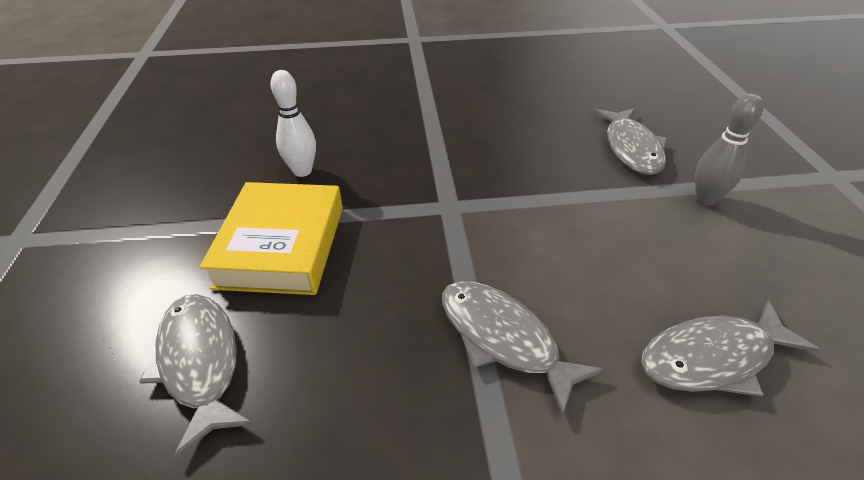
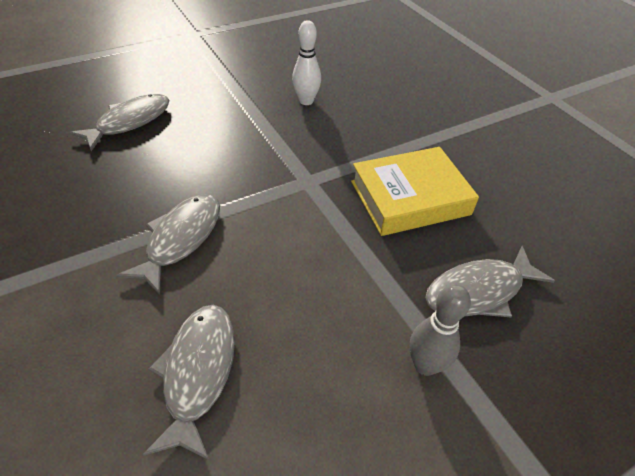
camera: 65 degrees right, 5 degrees up
yellow book [200,182,343,295] -> yellow book moved to [351,147,479,236]
grey fish [641,300,820,397] -> grey fish turned 45 degrees clockwise [143,305,235,461]

